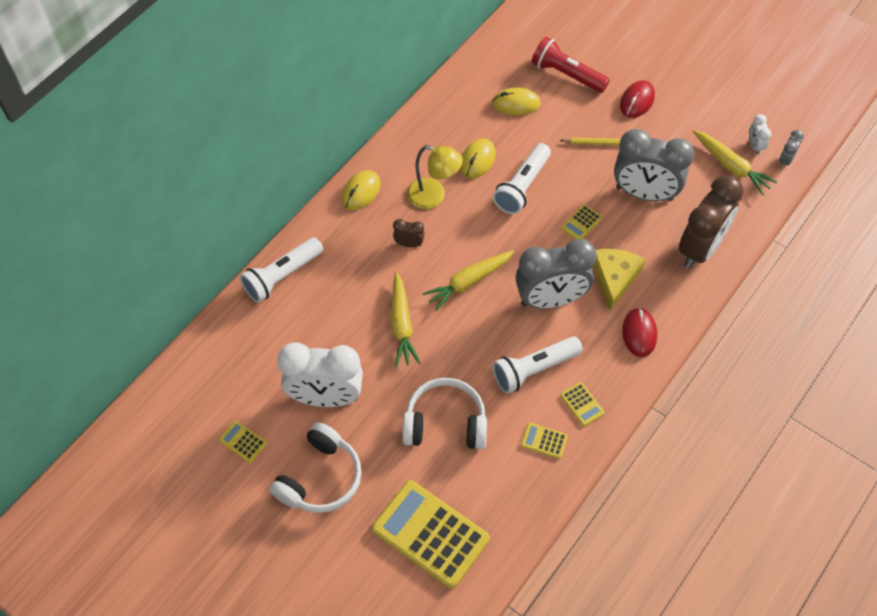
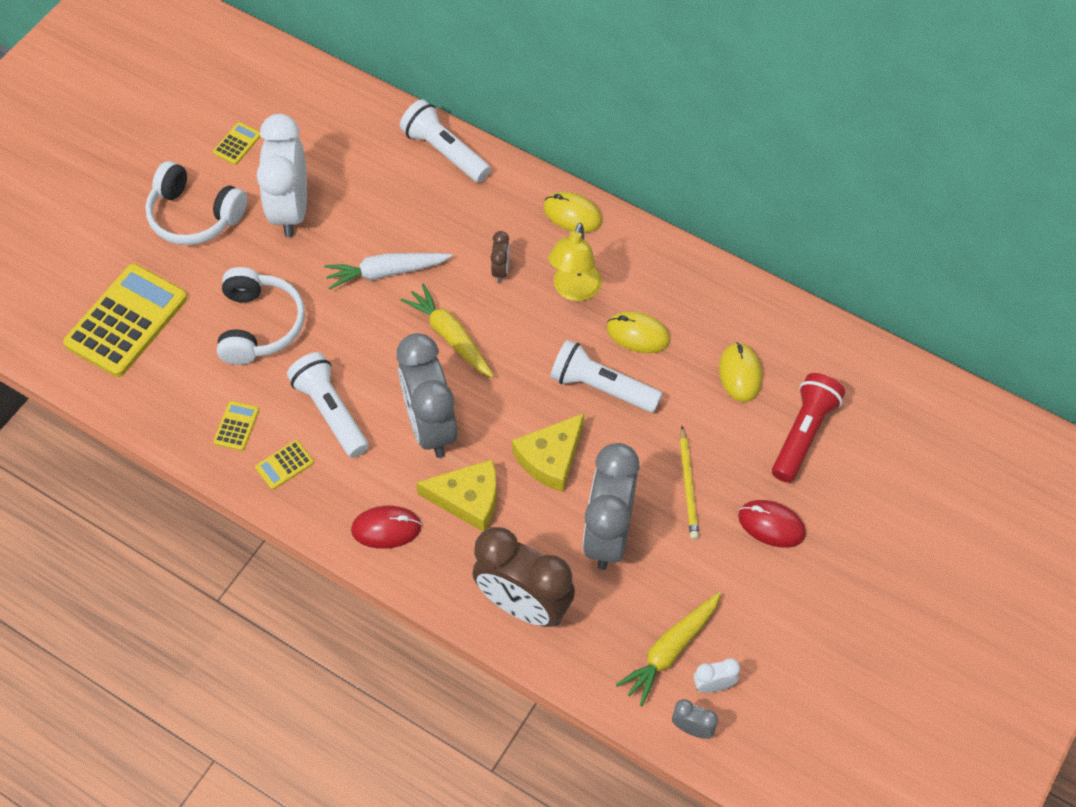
camera: 85 degrees right, 0 degrees up
yellow carrot [391,272,421,367] -> white carrot [324,253,452,290]
yellow calculator [561,204,602,239] -> yellow cheese [512,413,584,492]

